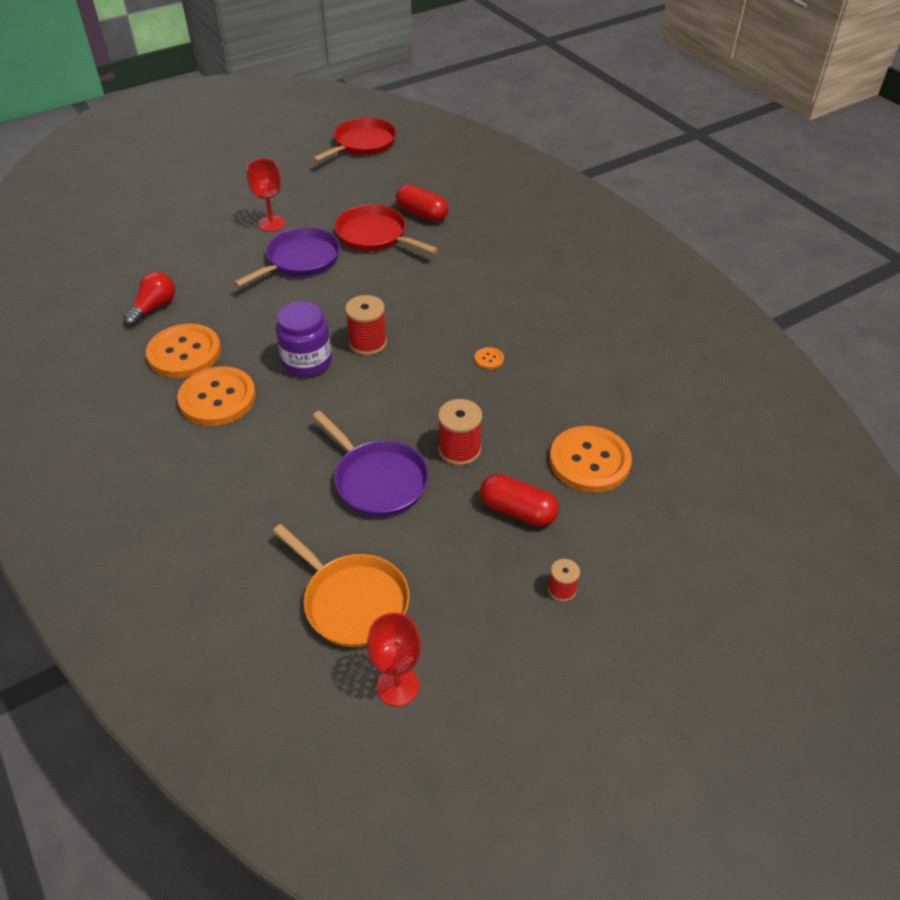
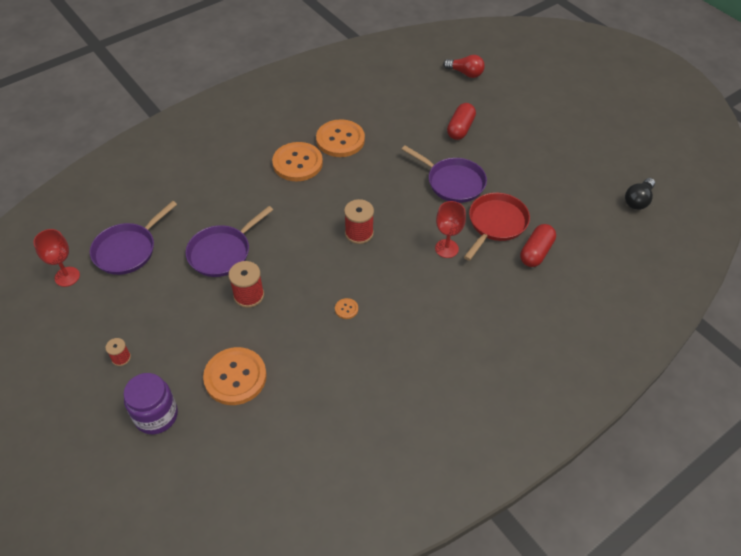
camera: 85 degrees right, 5 degrees up
red light bulb [123,272,175,326] -> red light bulb moved to [443,55,485,78]
red goblet [247,158,285,232] -> red goblet moved to [435,201,466,258]
orange pan [273,524,410,647] -> purple pan [90,201,177,275]
purple jar [276,301,332,377] -> purple jar moved to [124,373,178,434]
red pan [312,117,397,162] -> black light bulb [625,178,655,210]
red capsule [480,474,559,527] -> red capsule moved to [447,103,476,140]

